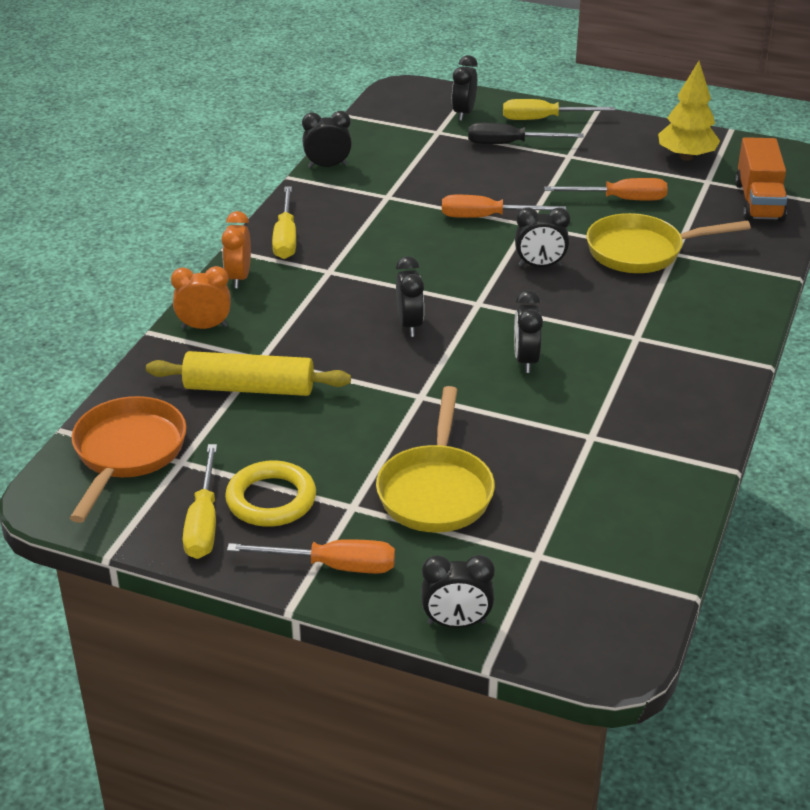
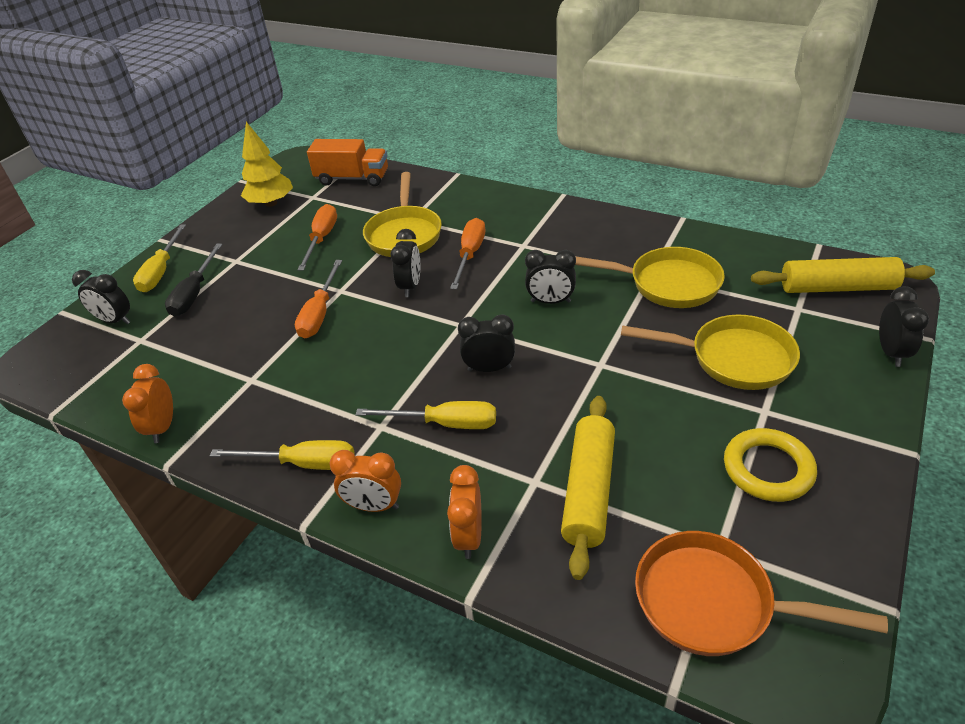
camera: 80 degrees left, 5 degrees up
yellow screwdriver [183,444,217,559] -> yellow screwdriver moved to [356,401,496,429]
orange screwdriver [227,539,395,573] -> orange screwdriver moved to [450,218,485,289]
black clock [302,111,352,168] -> orange clock [122,364,173,443]
none -> yellow pan [575,247,725,308]
none -> yellow rolling pin [751,257,935,293]

